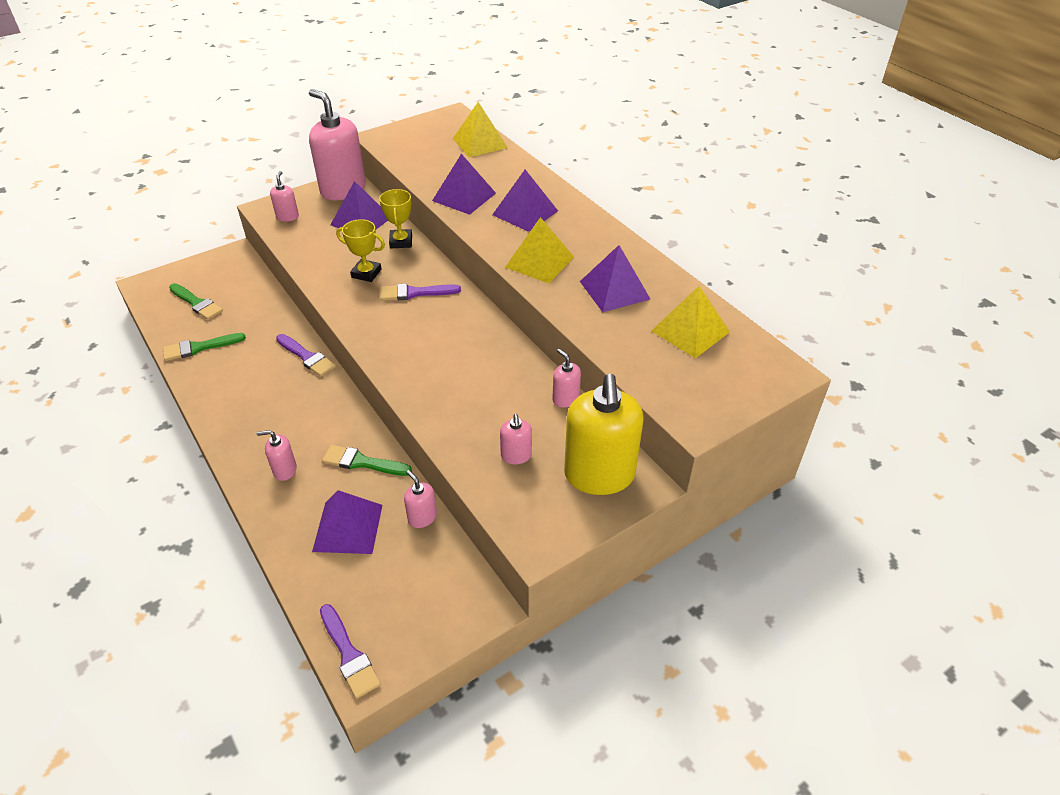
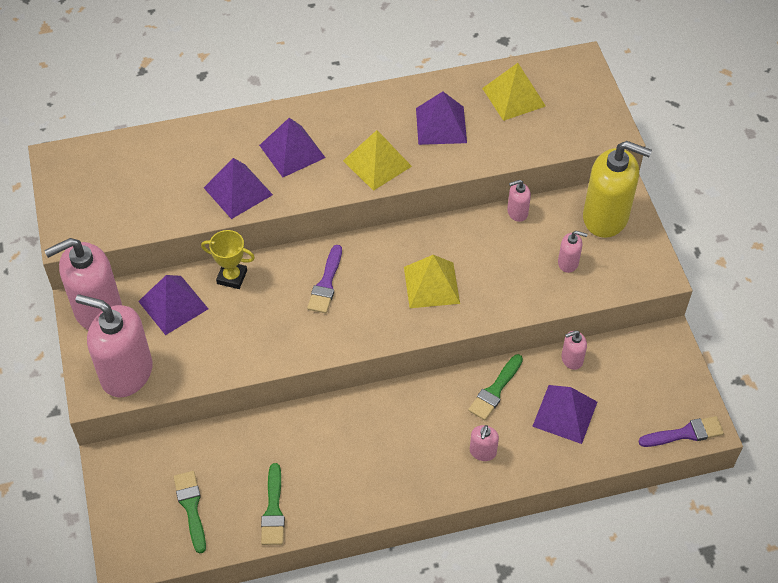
camera: 70 degrees left, 10 degrees up
green brush [169,283,223,320] -> green brush turned 75 degrees counterclockwise [174,471,206,554]
pink soap dispenser [270,171,299,222] -> pink soap dispenser [75,294,152,397], size x2.23
purple brush [276,334,336,377] -> none
yellow trophy [336,219,385,282] -> none
yellow pyramid [453,102,508,158] -> yellow pyramid moved to [404,255,460,308]

